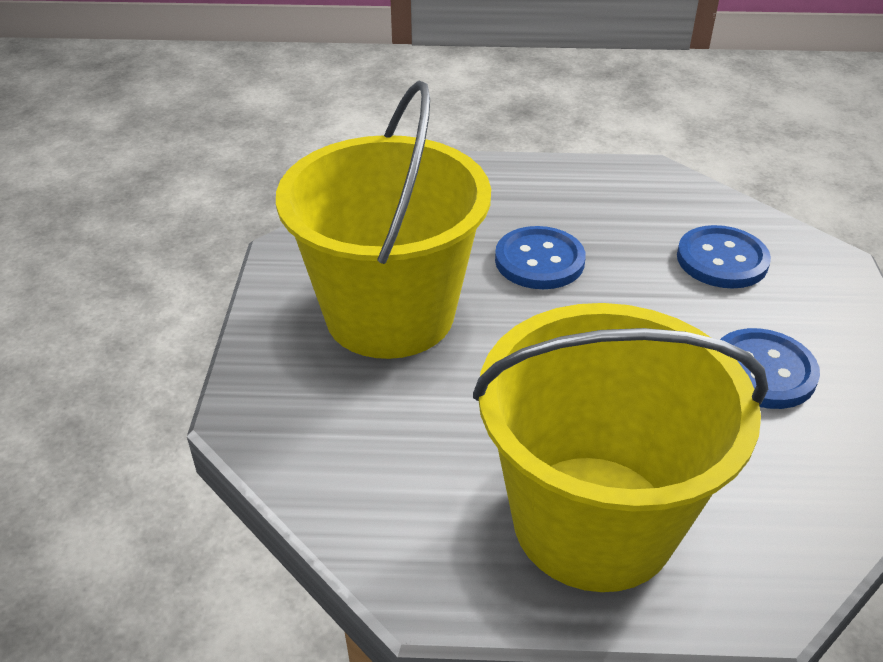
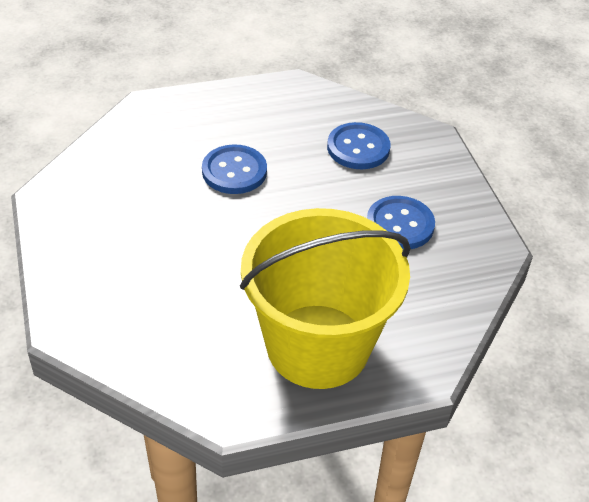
camera: 20 degrees left, 5 degrees up
yellow bucket [276,80,491,359] -> none

